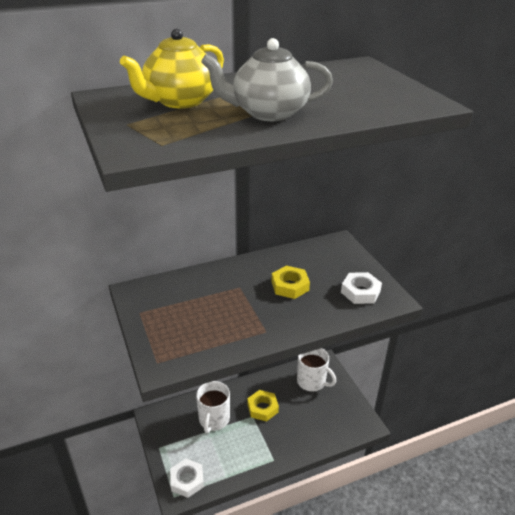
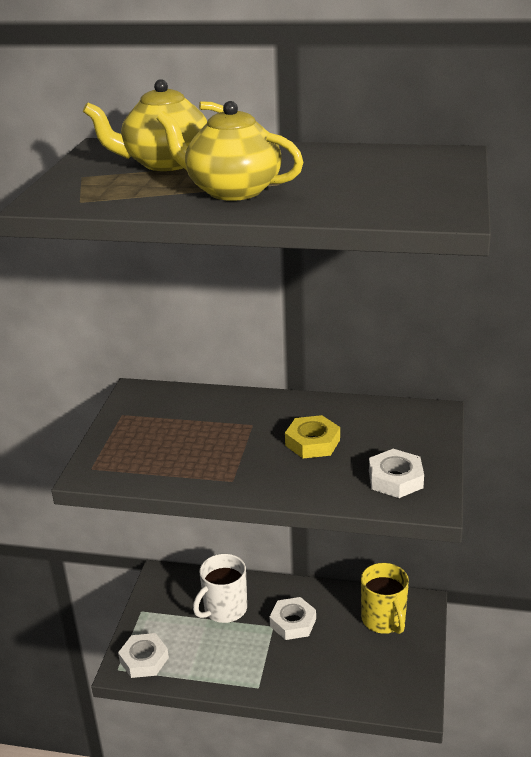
camera: 35 degrees right, 5 degrees down
grey teapot [201,38,333,121] -> yellow teapot [157,101,303,201]
yellow nut [247,390,279,422] -> white nut [270,597,316,640]
white mug [297,348,336,392] -> yellow mug [361,563,409,634]

